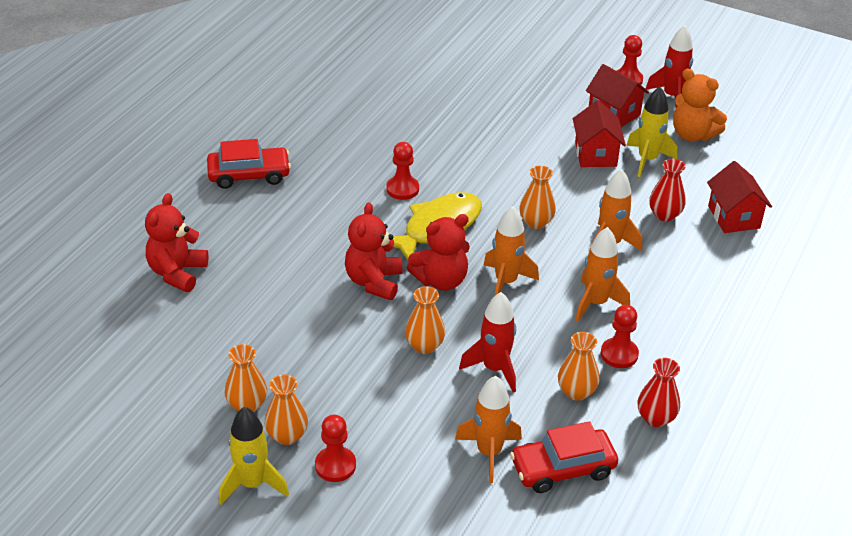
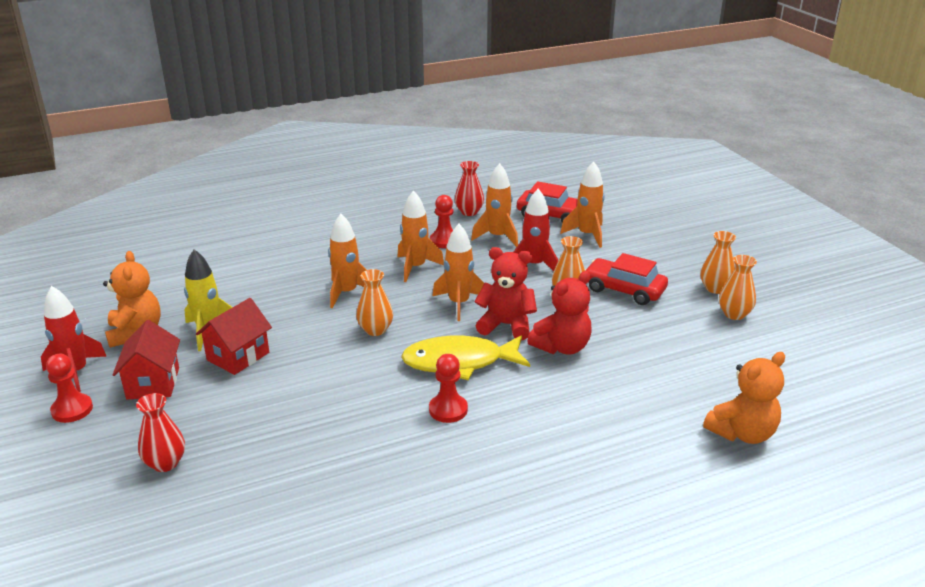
camera: 140 degrees left, 10 degrees down
red teddy bear [145,193,209,292] -> orange teddy bear [703,352,785,444]
red car [207,139,291,189] -> red car moved to [585,253,668,305]
yellow rocket [219,407,289,505] -> none
red pawn [315,414,356,482] -> none
orange vase [558,332,600,401] -> orange rocket [471,163,518,247]
red vase [649,159,686,222] -> red vase moved to [136,393,185,472]
red house [707,161,772,233] -> none

